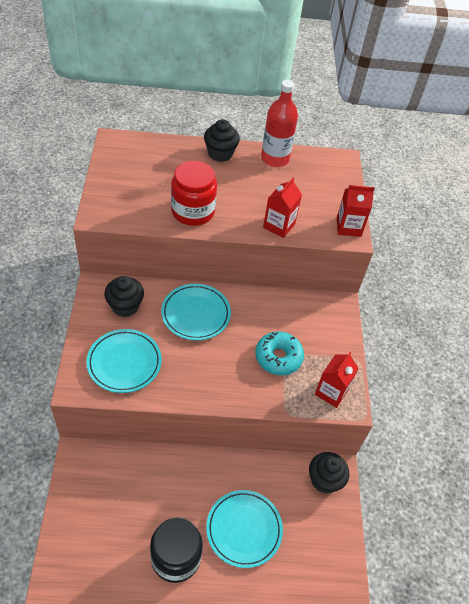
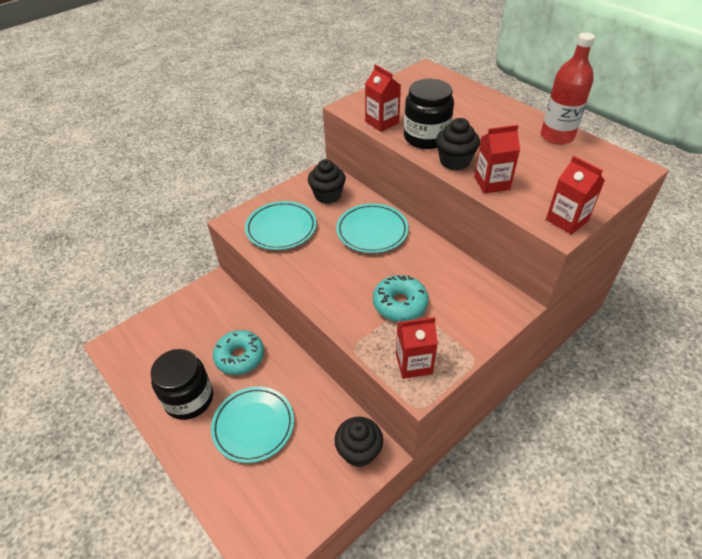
camera: 55 degrees right, 5 degrees down
red jar [171,161,217,226] -> black jar [404,79,454,149]
black cupcake [204,119,240,162] -> black cupcake moved to [436,118,480,171]
none -> turquoise donut [213,330,264,375]
none -> red carton [365,64,401,132]

